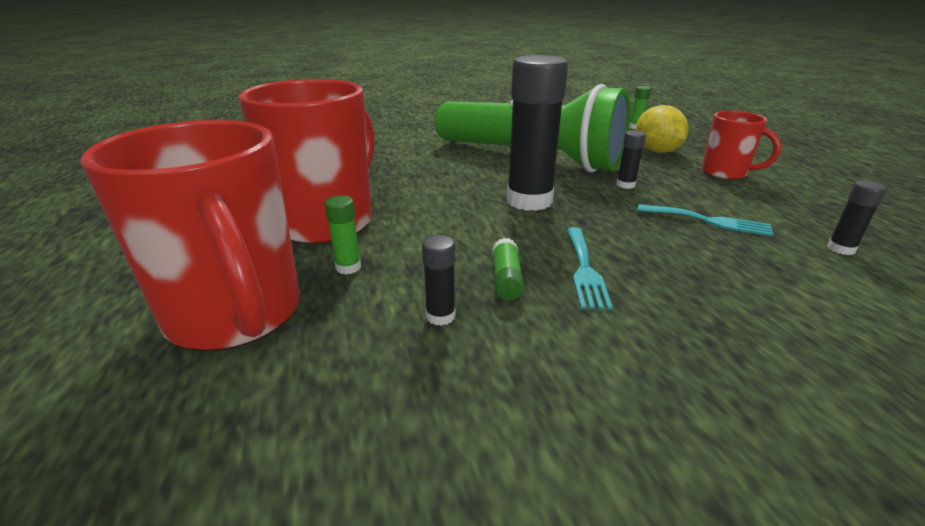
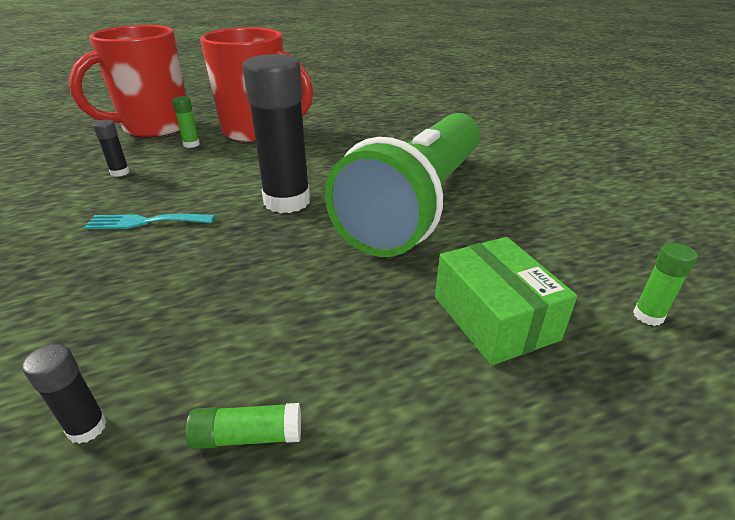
camera: 85 degrees right, 5 degrees up
green glue stick [493,238,525,300] -> green glue stick moved to [186,403,301,449]
black glue stick [616,130,646,189] -> none
yellow lemon [636,105,689,153] -> green box [435,237,577,365]
turquoise fork [638,204,773,236] -> none
red mug [702,111,782,180] -> none

